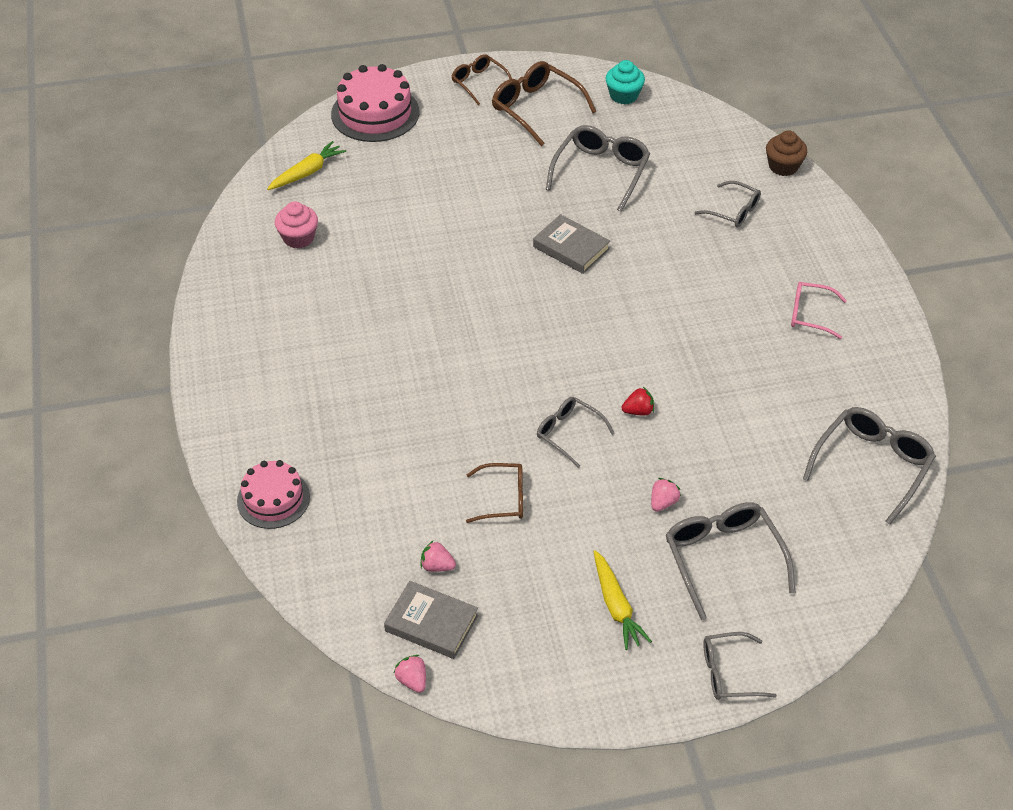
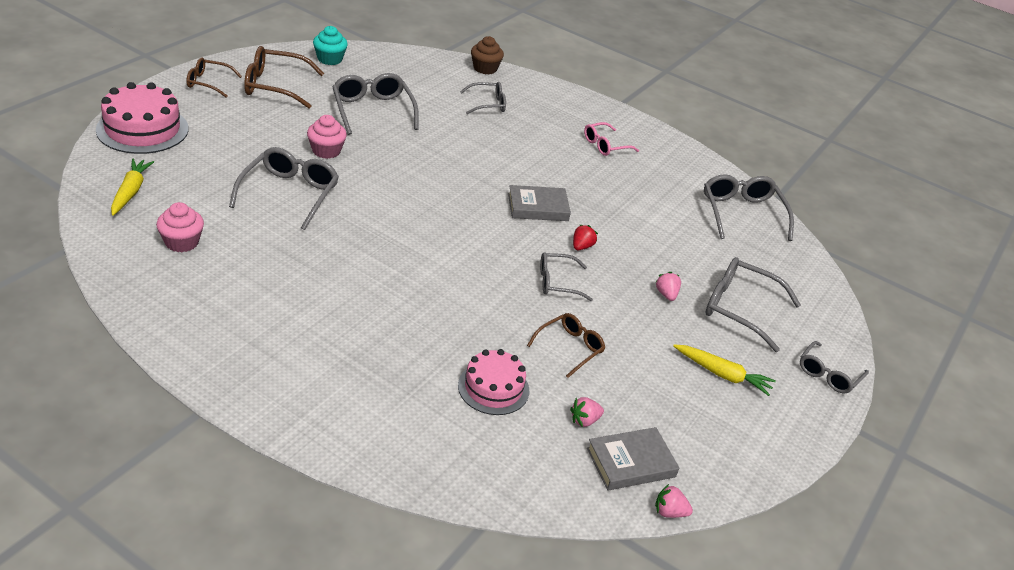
camera: 50 degrees left, 10 degrees down
pink cake [237,460,310,529] -> pink cake moved to [458,349,529,415]
grey book [533,214,610,274] -> grey book moved to [508,185,571,221]
none -> grey glasses [229,147,339,230]
none -> pink cupcake [307,115,347,159]

